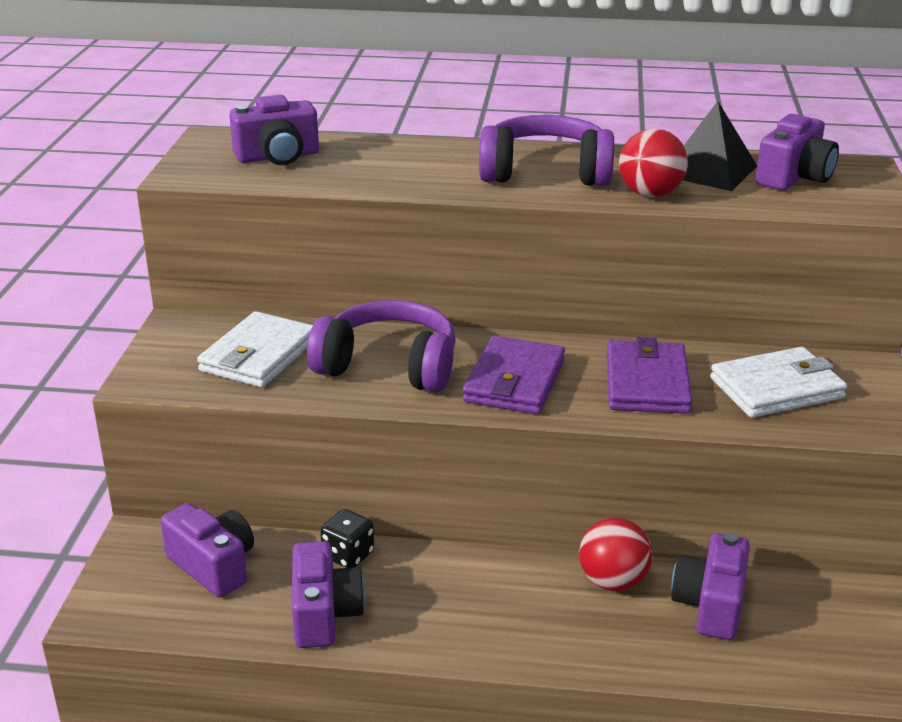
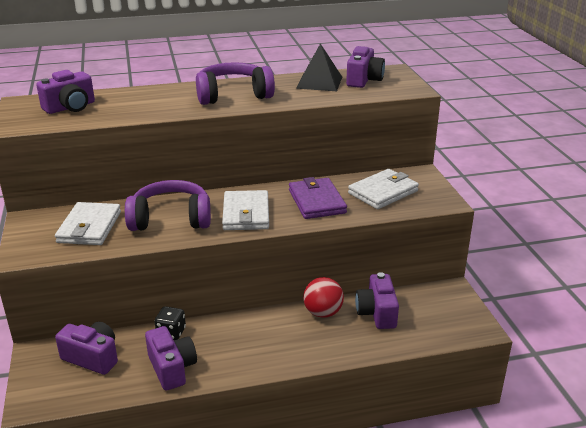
camera: 20 degrees left, 0 degrees up
purple wallet [463,336,565,414] -> white wallet [222,190,269,230]
red ball [619,129,688,197] -> none

